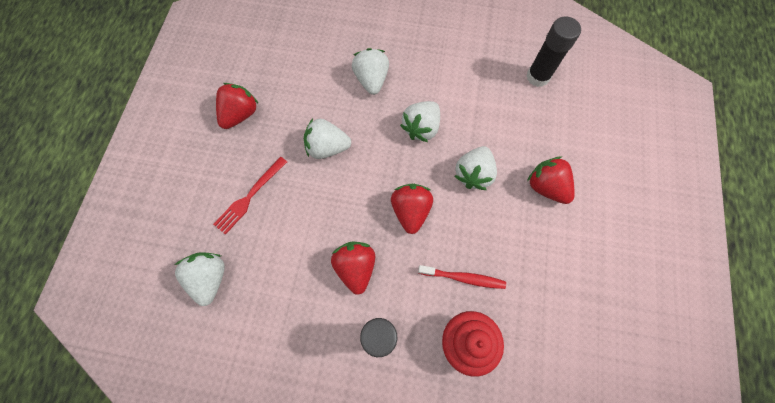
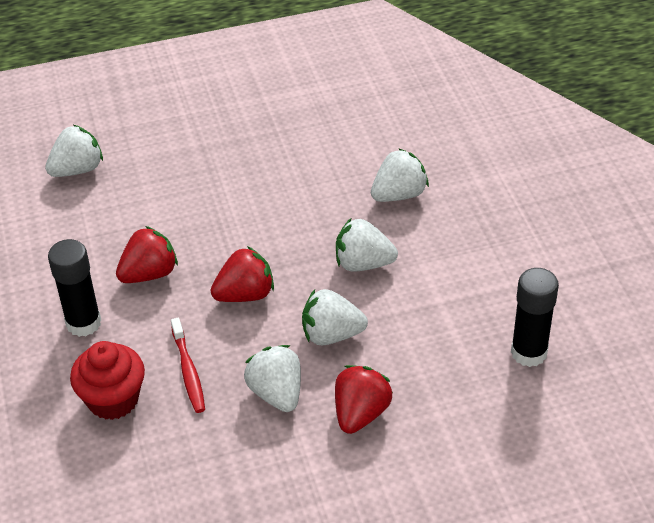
camera: 65 degrees right, 25 degrees down
red fork [213,157,287,235] -> none
red strawberry [216,83,259,129] -> none
white strawberry [304,118,351,159] -> white strawberry moved to [244,345,301,412]

